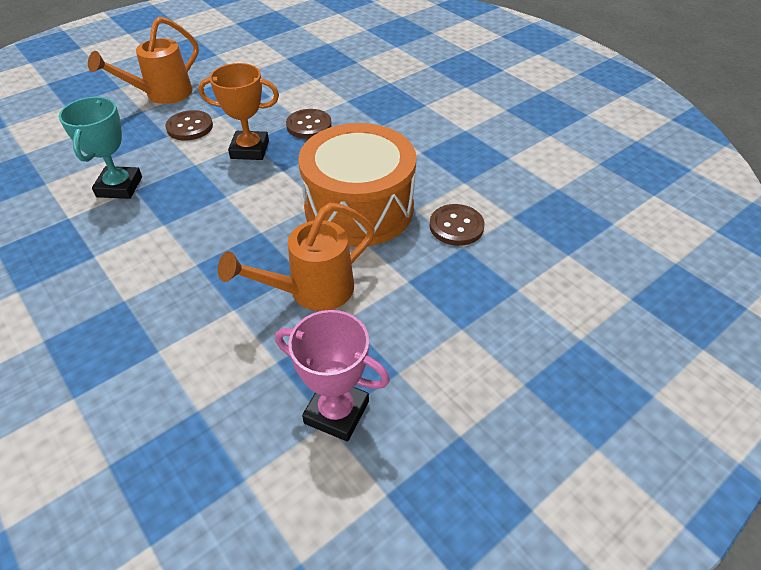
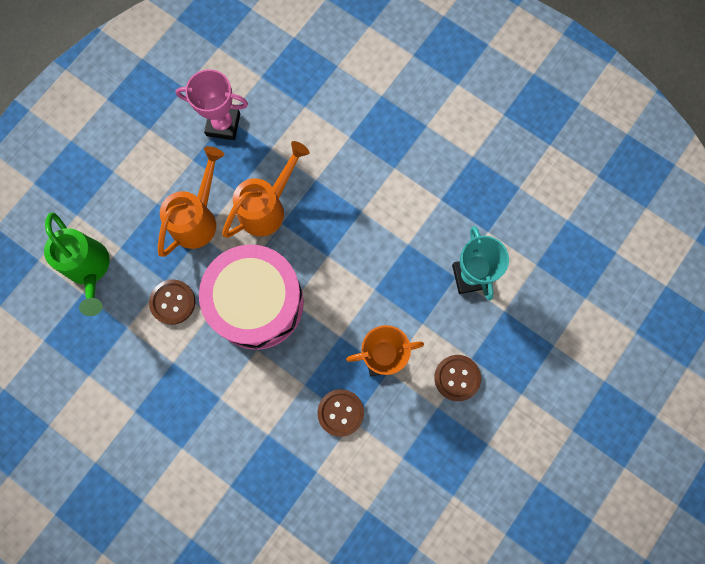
camera: 165 degrees right, 30 degrees up
orange watering can [88,16,199,104] -> orange watering can moved to [158,146,225,257]
orange drum [298,123,417,247] -> pink drum [199,245,304,350]
none -> green watering can [44,212,110,316]

